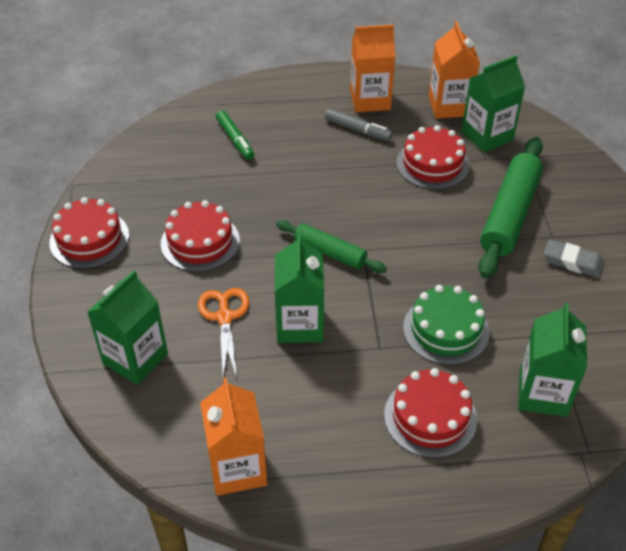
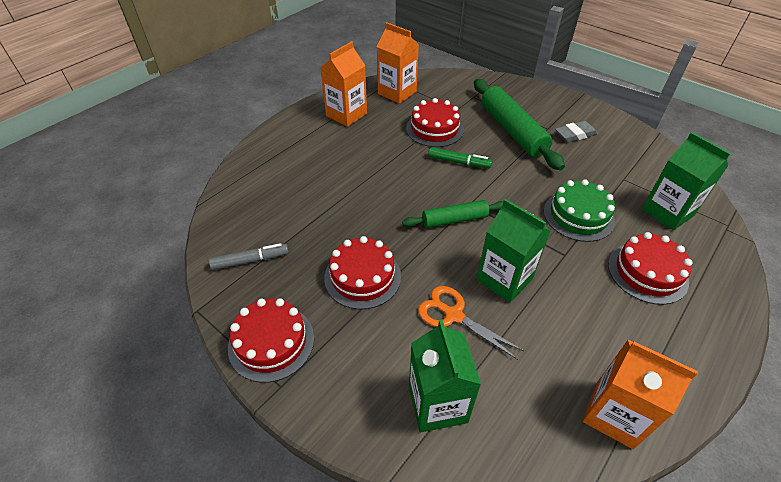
camera: 45 degrees left, 0 degrees up
green marker [216,110,254,160] -> green marker moved to [428,147,492,168]
grey marker [325,109,392,141] -> grey marker moved to [209,243,289,270]
green carton [462,55,525,152] -> none

